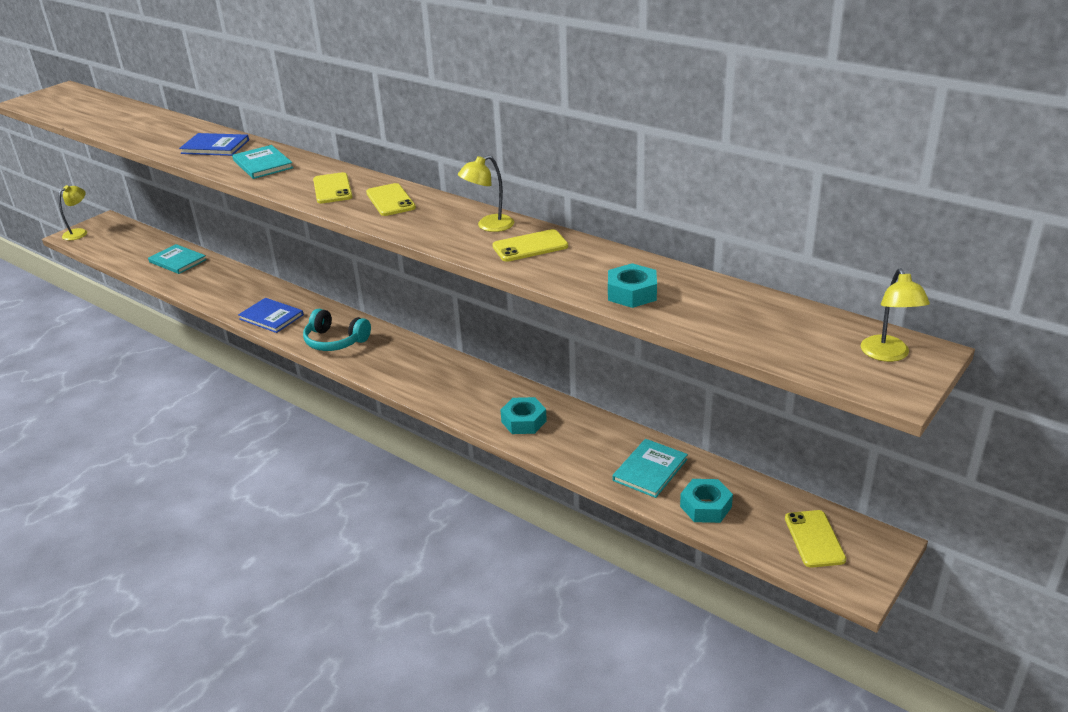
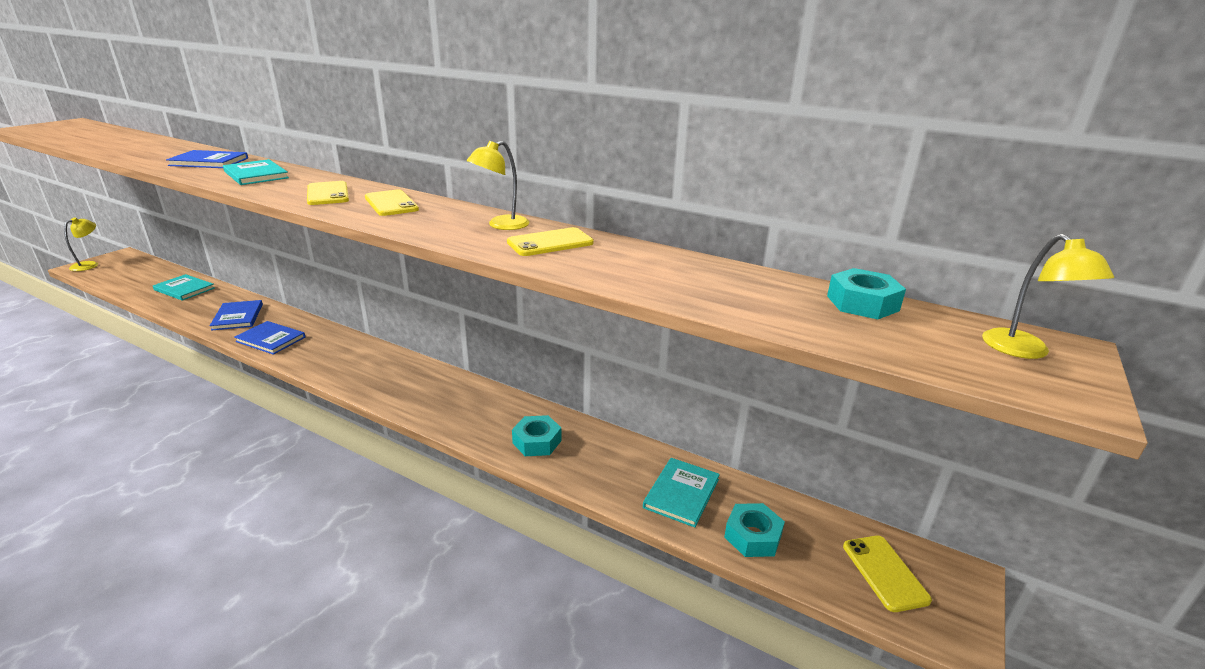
camera: 10 degrees left, 5 degrees down
turquoise headphones [303,309,371,351] -> none
turquoise nut [608,263,657,308] -> turquoise nut moved to [827,268,906,319]
none -> blue book [210,300,263,331]

